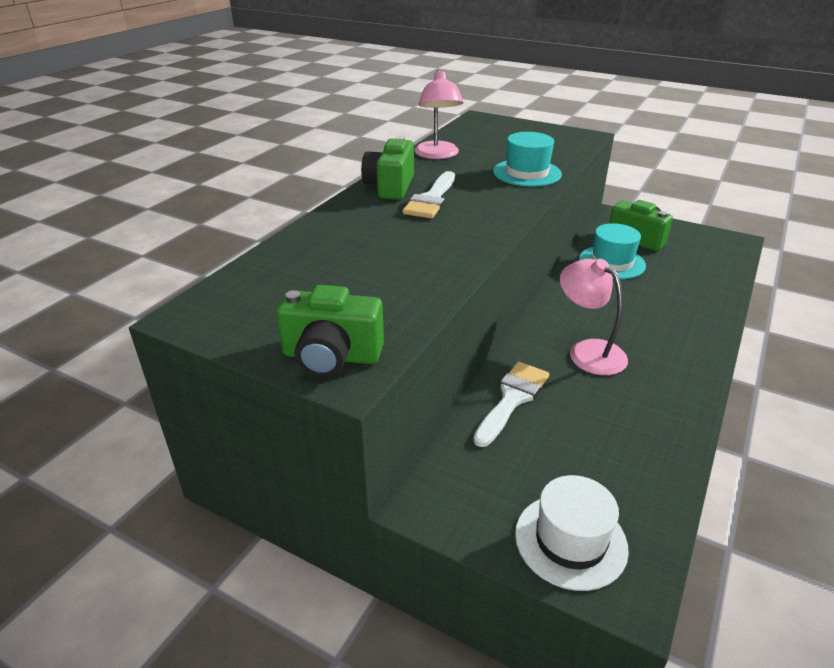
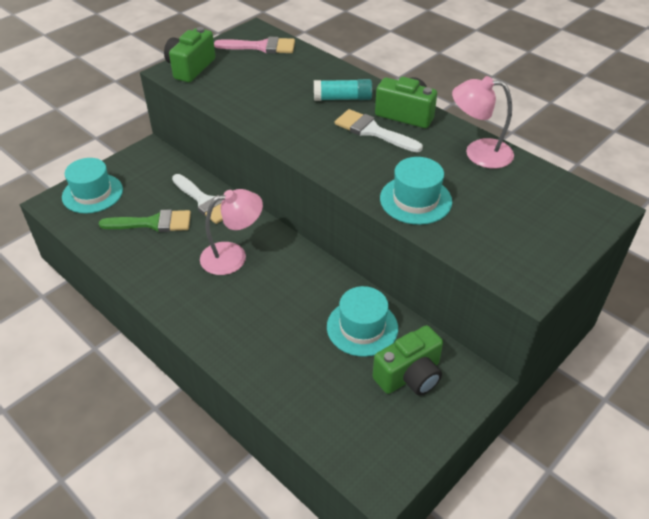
camera: 105 degrees right, 10 degrees up
white hat [515,475,629,591] -> turquoise hat [62,158,123,214]
none -> green brush [99,210,191,232]
none -> pink brush [214,37,295,54]
none -> turquoise glue stick [314,79,372,101]

